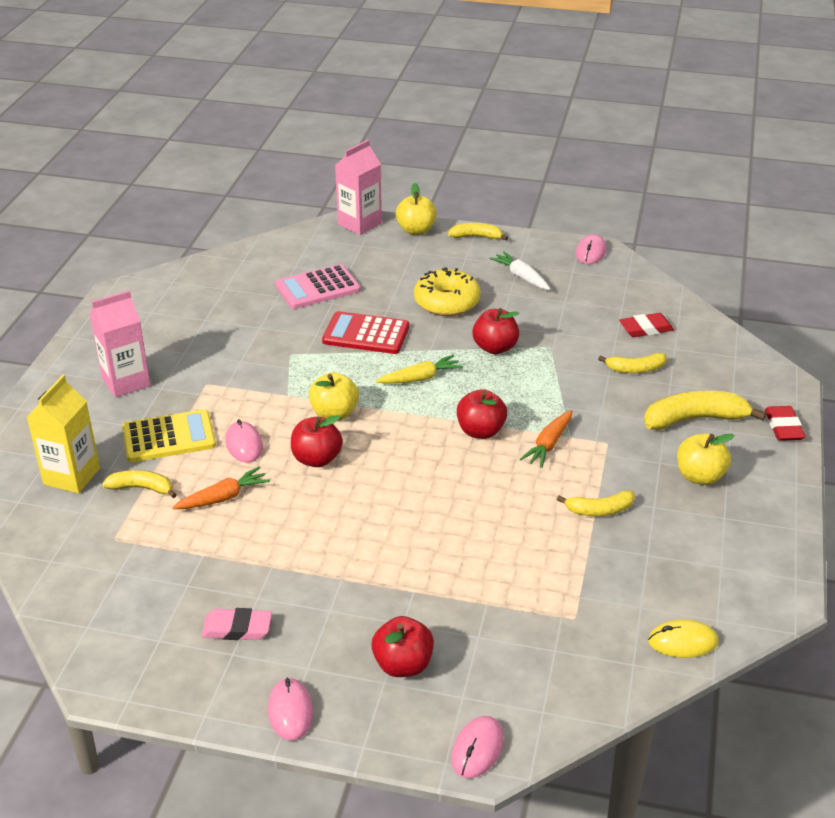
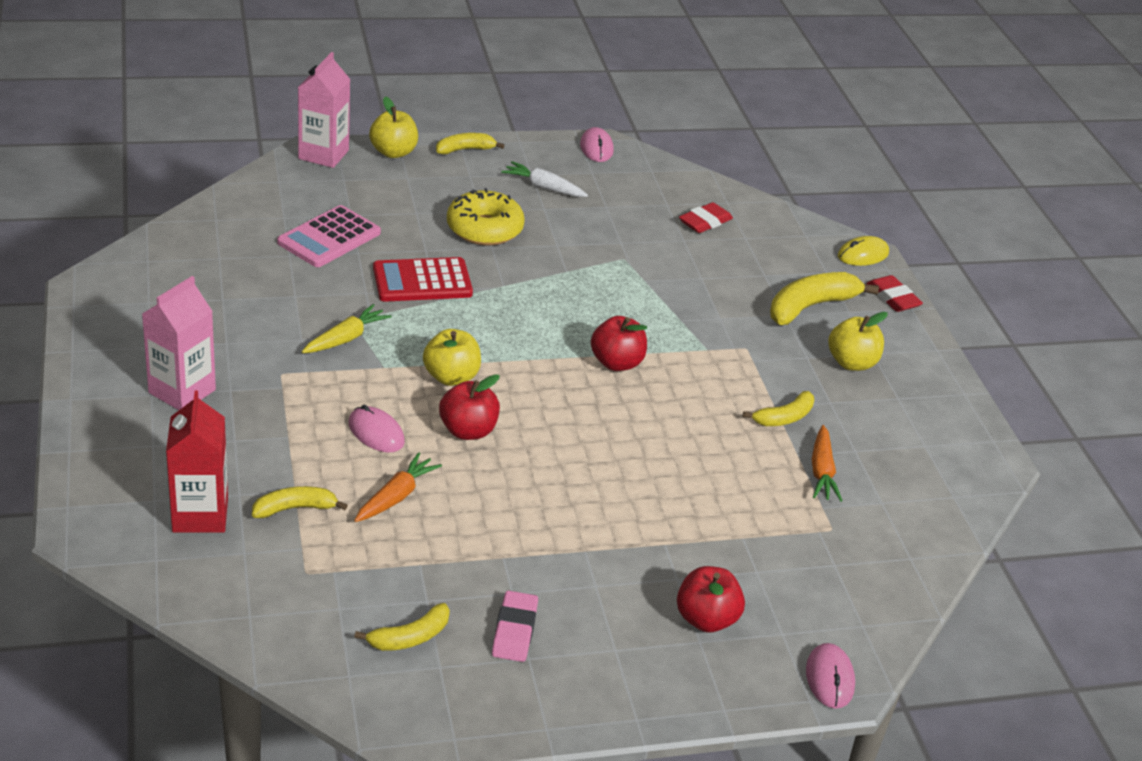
camera: 30 degrees left, 0 degrees up
yellow carton [26,375,100,494] -> red carton [166,391,228,533]
yellow calculator [122,409,216,462] -> none
pink eraser [201,608,272,640] -> pink eraser turned 60 degrees counterclockwise [492,591,538,662]
pink mouse [268,677,313,740] -> none
yellow carrot [376,355,463,384] -> yellow carrot moved to [302,304,392,353]
red apple [472,308,519,354] -> none
orange carrot [520,410,572,468] -> orange carrot moved to [812,425,843,502]
yellow banana [598,353,667,373] -> yellow banana moved to [354,603,450,651]
yellow mouse [648,619,718,658] -> yellow mouse moved to [838,236,889,266]

